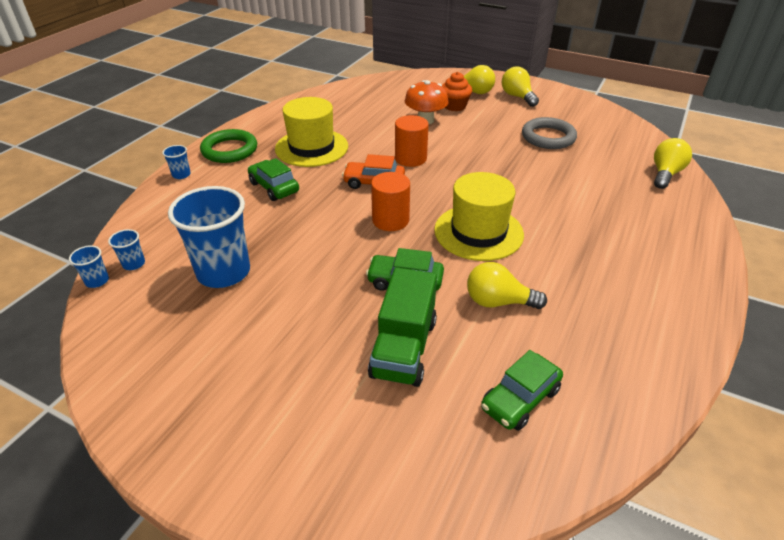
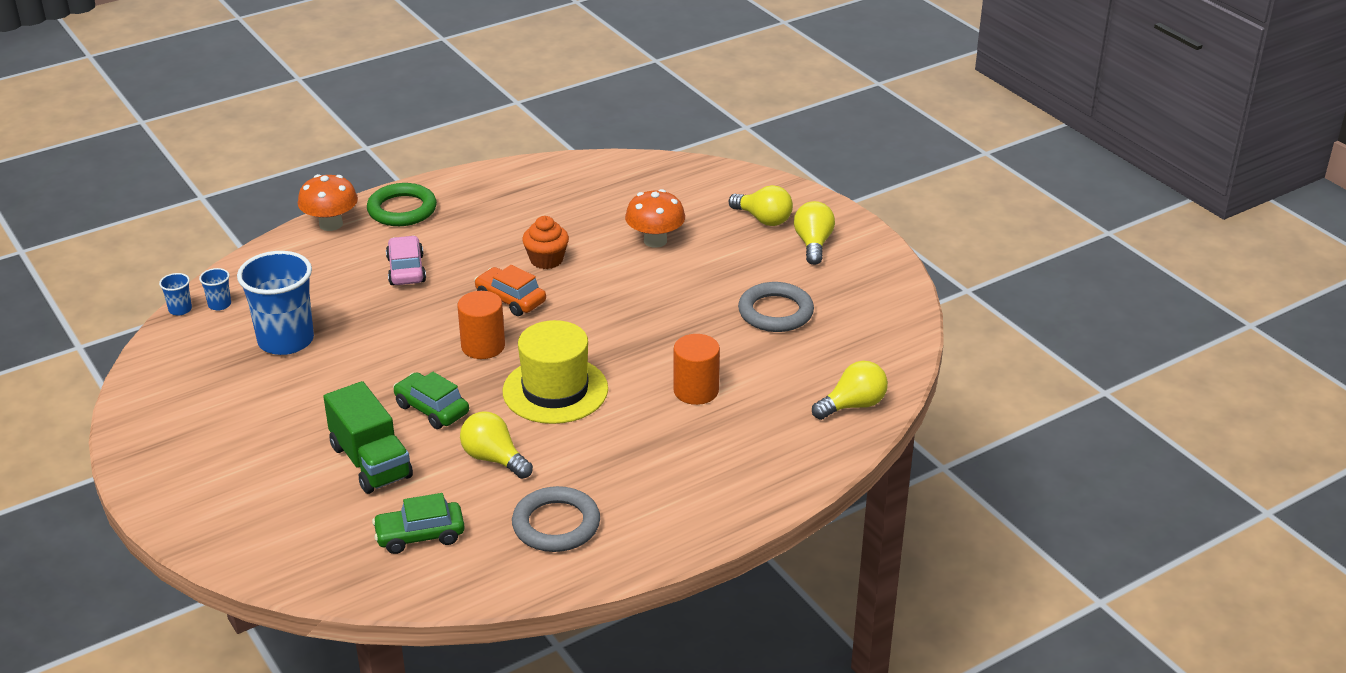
camera: 30 degrees right, 5 degrees down
blue cup [162,145,191,179] -> orange mushroom [298,174,358,231]
green car [248,158,299,201] -> pink car [386,236,426,285]
yellow hat [275,97,348,167] -> none
green truck [368,267,437,387] -> green truck turned 75 degrees counterclockwise [323,381,413,494]
orange cylinder [395,115,429,167] -> orange cylinder moved to [674,334,720,405]
orange cupcake [442,72,472,111] -> orange cupcake moved to [522,216,569,269]
none -> grey ring [512,486,600,552]

